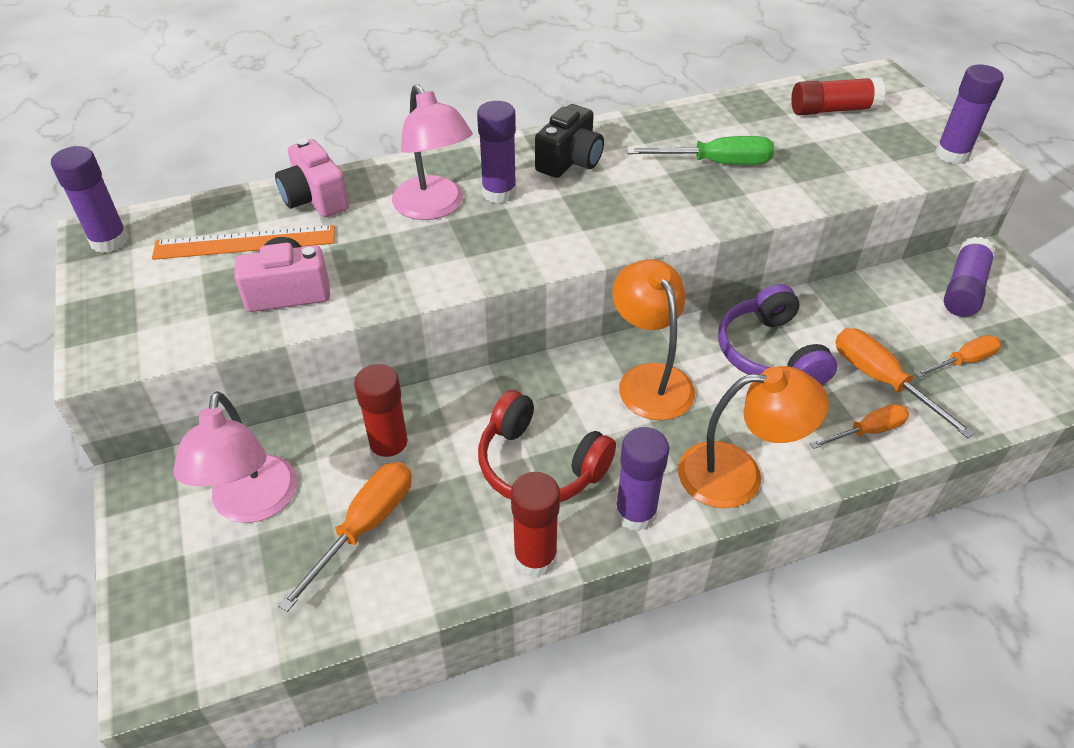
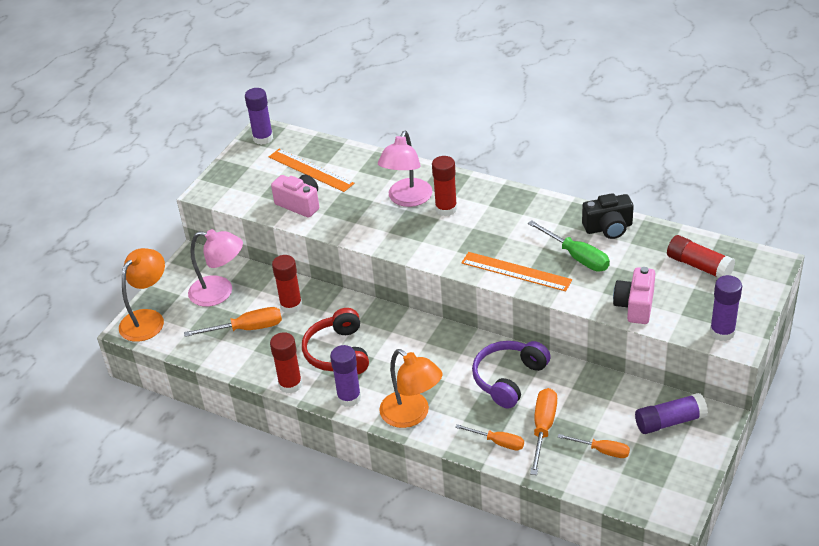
camera: 50 degrees right, 5 degrees down
pink lamp [173,391,297,523] -> pink lamp turned 120 degrees counterclockwise [188,229,243,307]
pink camera [275,139,349,217] -> pink camera moved to [613,267,655,324]
purple glue stick [477,101,517,204] -> red glue stick [432,156,457,216]
black camera [535,104,604,178] -> black camera moved to [582,193,634,239]
orange lamp [612,259,695,420] -> orange lamp moved to [119,248,165,342]
none -> orange ruler [461,252,572,291]

